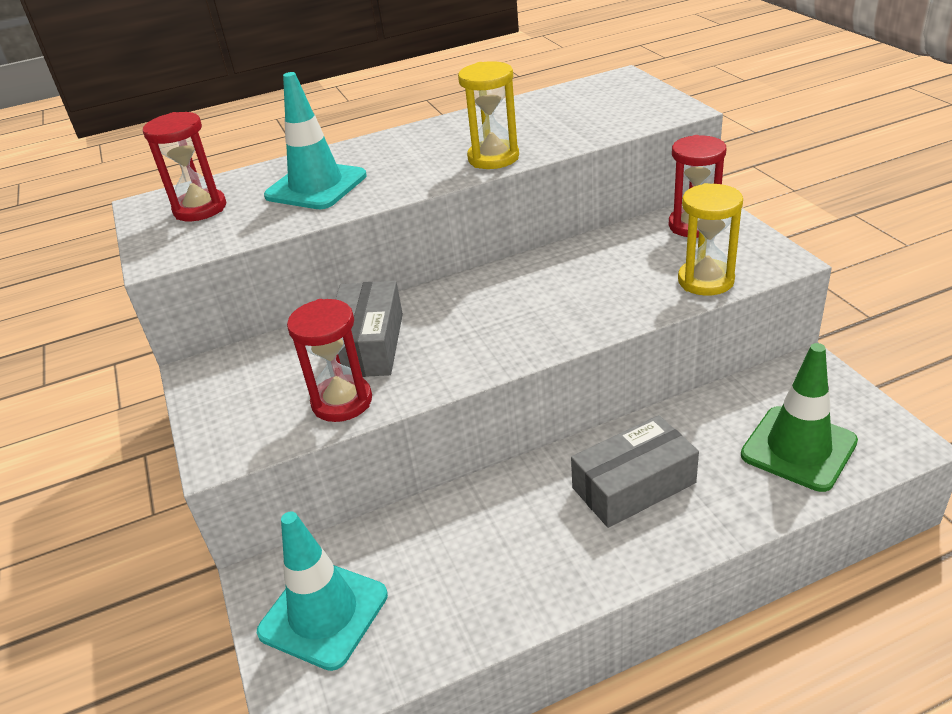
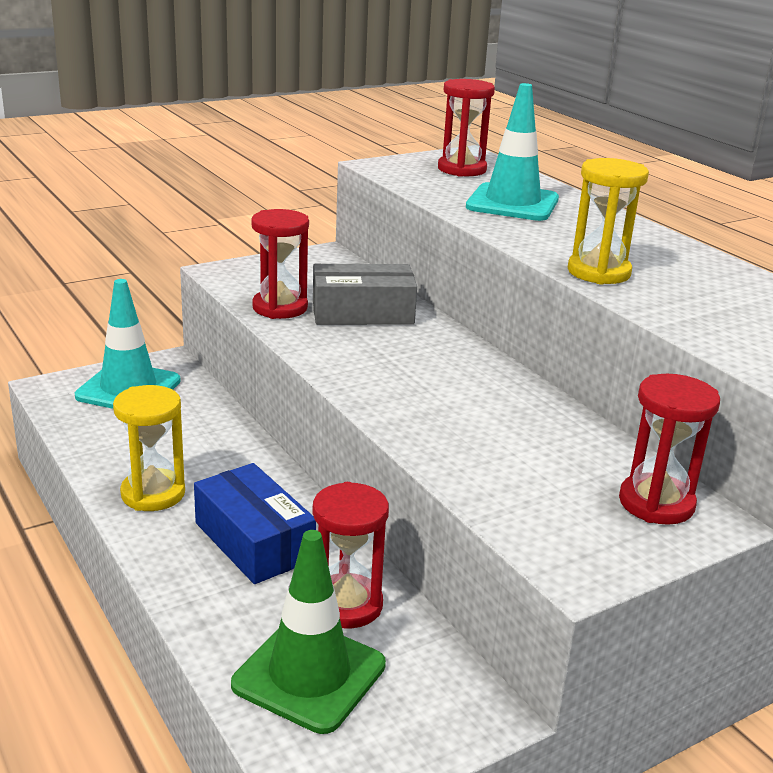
camera: 75 degrees right, 10 degrees down
grey box [571,415,699,528] -> blue box [194,463,316,584]
yellow hourglass [678,183,743,296] -> yellow hourglass moved to [113,385,185,511]
none -> red hourglass [312,482,389,629]

